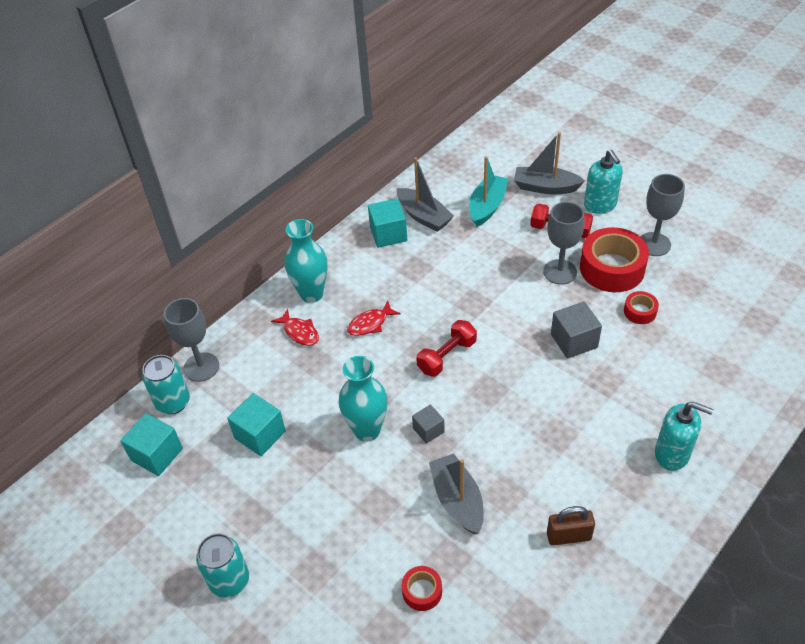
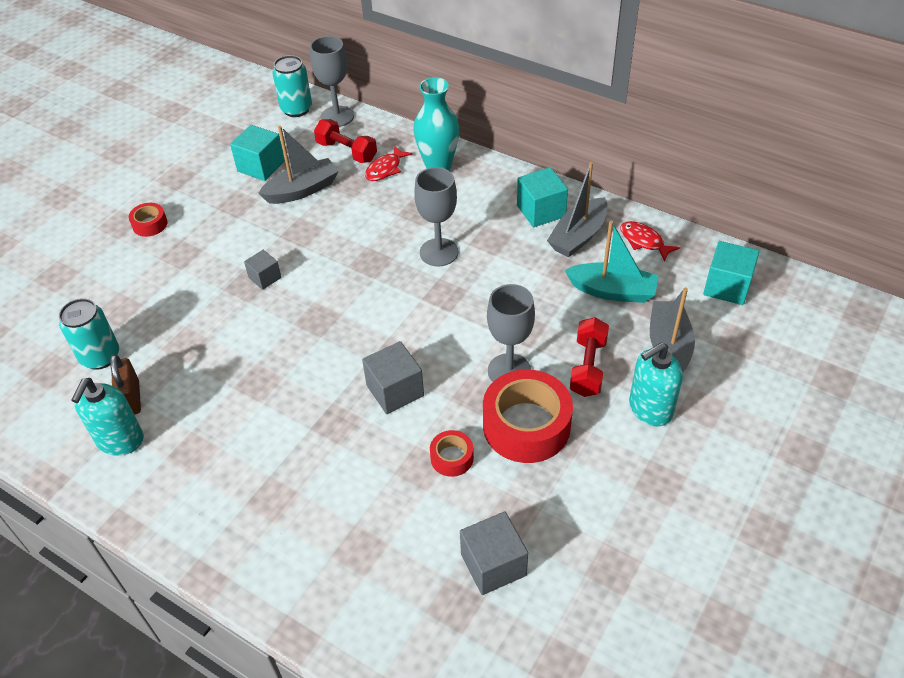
camera: 80 degrees right, 0 degrees up
turquoise cube [120,413,183,476] -> turquoise cube moved to [703,241,759,305]
turquoise can [196,533,249,598] -> turquoise can moved to [59,298,119,370]
turquoise vase [339,356,388,442] -> none
red fish [347,301,401,336] -> red fish moved to [620,221,680,262]
red tape [402,566,442,611] -> red tape moved to [129,203,168,237]
red dumbbell [416,320,477,377] -> red dumbbell moved to [314,119,377,163]
grey boat [429,453,484,535] -> grey boat moved to [258,126,339,204]
grey goblet [640,174,685,256] -> grey goblet moved to [414,167,458,266]
turquoise soap dispenser [655,401,713,471] -> turquoise soap dispenser moved to [71,378,143,456]
none -> grey cube [460,512,528,595]

